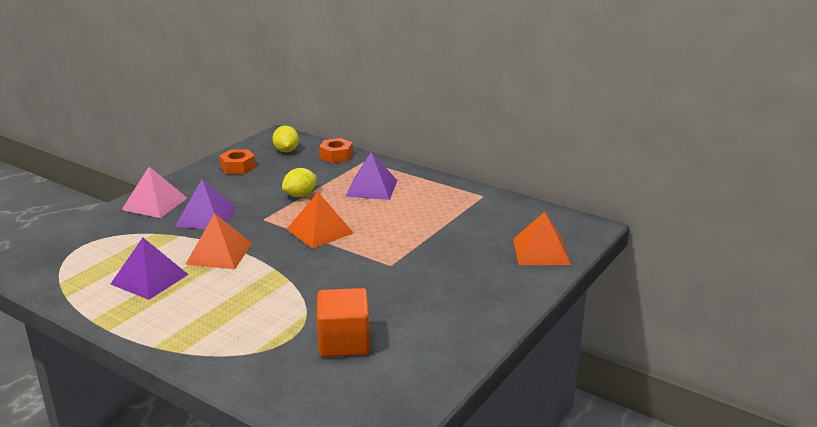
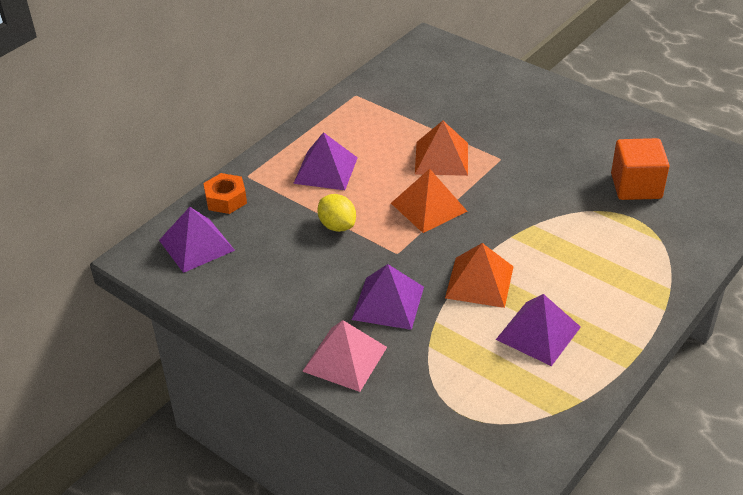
camera: 85 degrees left, 15 degrees up
orange nut [219,149,256,174] -> none
yellow lemon [272,126,299,152] -> purple pyramid [159,207,235,273]
orange pyramid [513,211,571,265] -> orange pyramid moved to [415,121,468,176]

